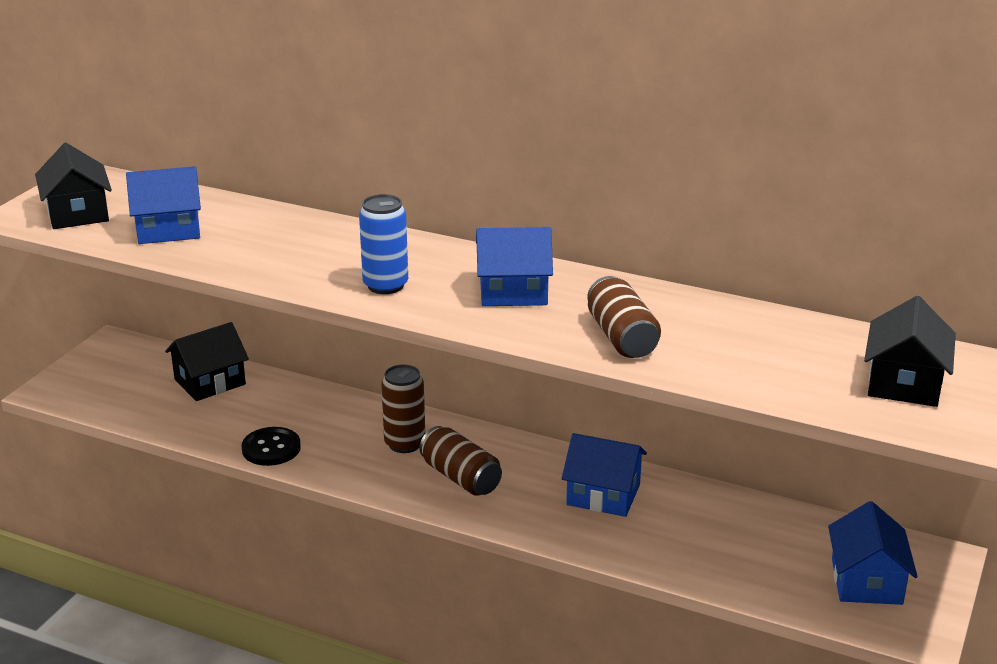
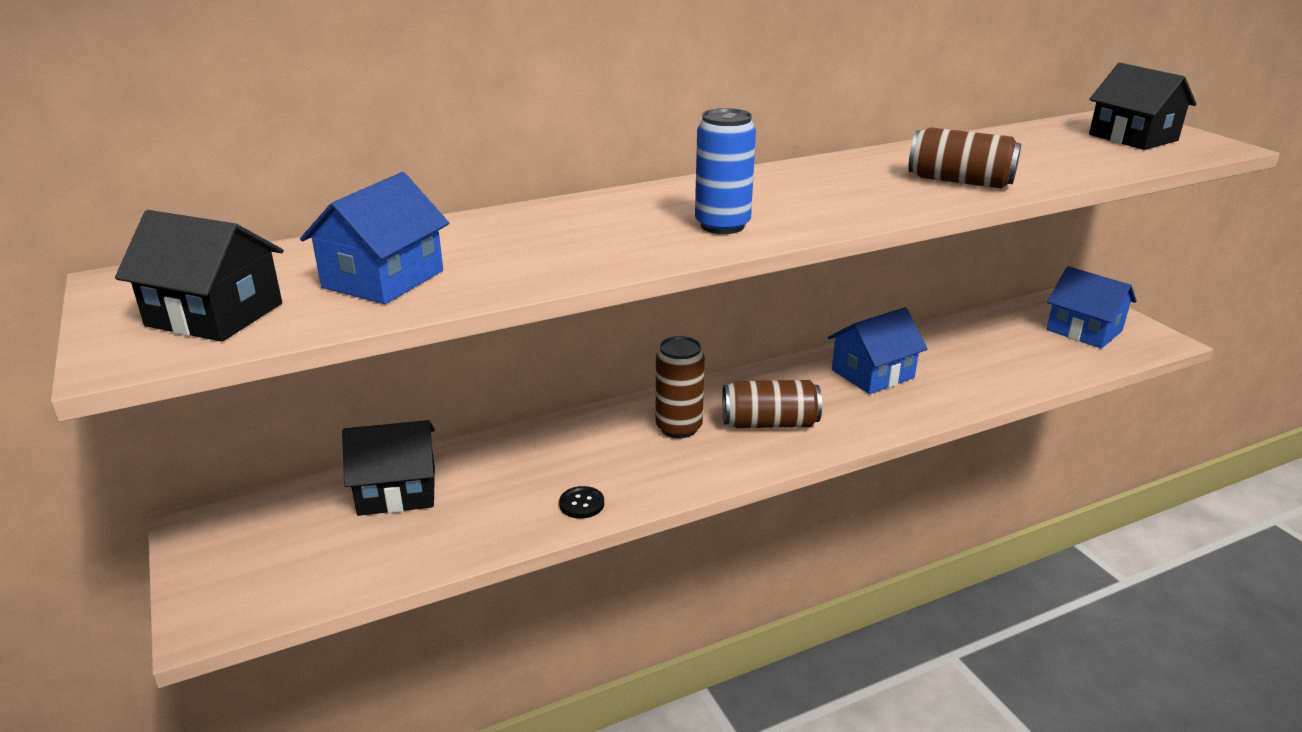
camera: 50 degrees left, 0 degrees up
black house [165,322,249,401] -> black house turned 75 degrees clockwise [342,420,435,516]
black button [241,427,301,466] -> black button [559,486,604,519], size x0.61
blue house [476,227,553,306] -> none

